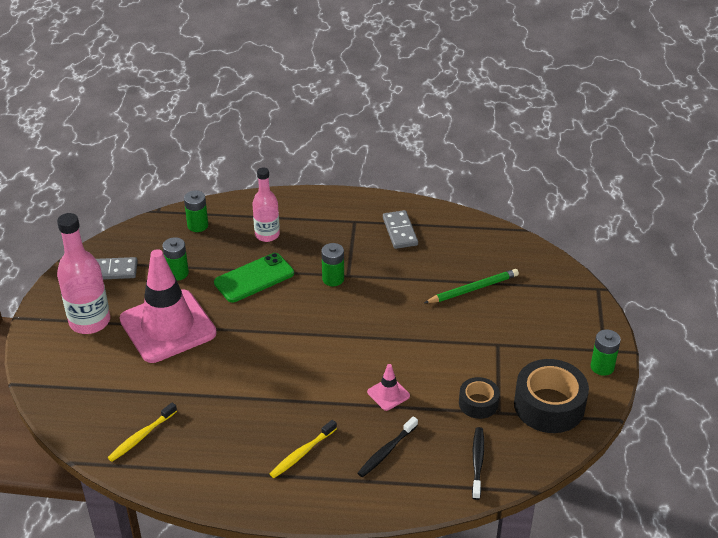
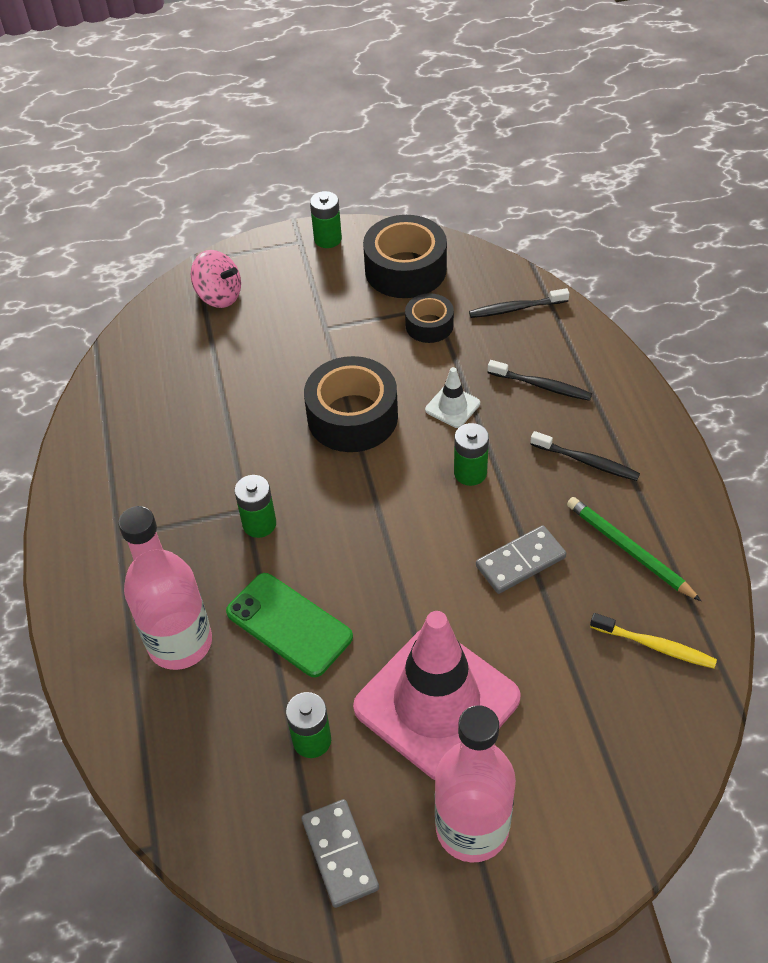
camera: 105 degrees left, 10 degrees up
green battery [184,191,208,232] -> green battery moved to [454,423,489,486]
pink bottle [252,168,280,242] -> pink bottle [118,506,212,670], size x1.53
yellow toothbrush [269,420,337,478] -> black toothbrush [531,431,640,481]
pink traffic cone [367,364,410,411] -> white traffic cone [425,367,480,428]
grey domino [383,210,418,249] -> grey domino moved to [476,525,566,594]
green pencil [424,269,519,303] -> green pencil moved to [567,497,701,601]
none -> pink spinning top [191,250,241,308]
none -> black tape [304,356,398,452]

